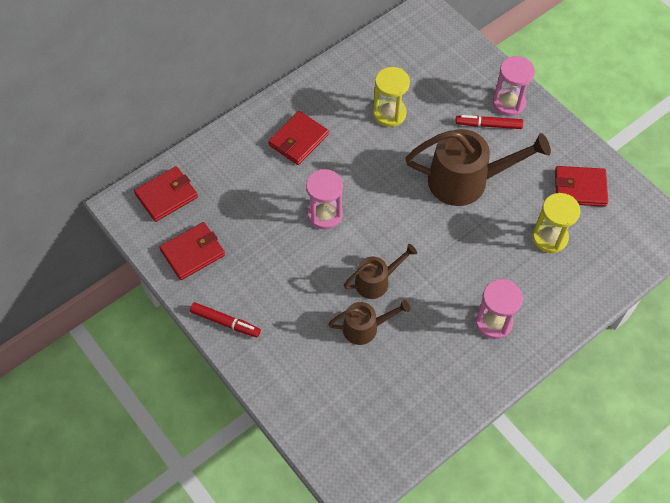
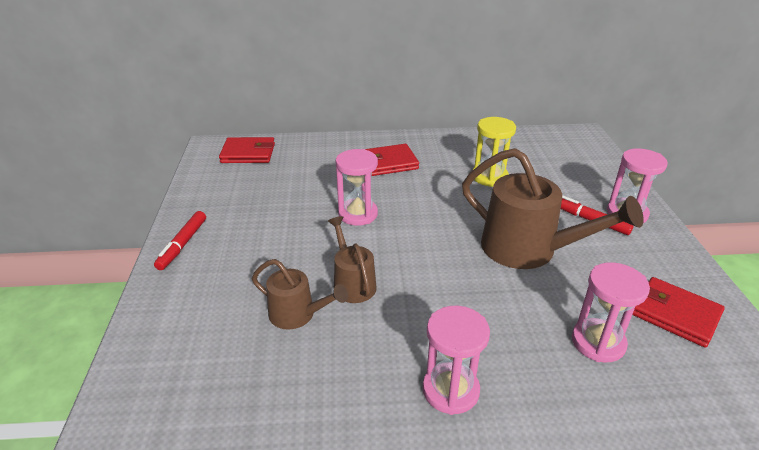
camera: 35 degrees right, 25 degrees down
red wallet [159,222,225,280] -> none
red marker [190,302,261,337] -> red marker turned 45 degrees clockwise [154,211,206,270]
brown watering can [344,244,417,299] -> brown watering can turned 120 degrees counterclockwise [328,216,377,303]
yellow hourglass [532,193,580,253] -> pink hourglass [572,262,650,362]

